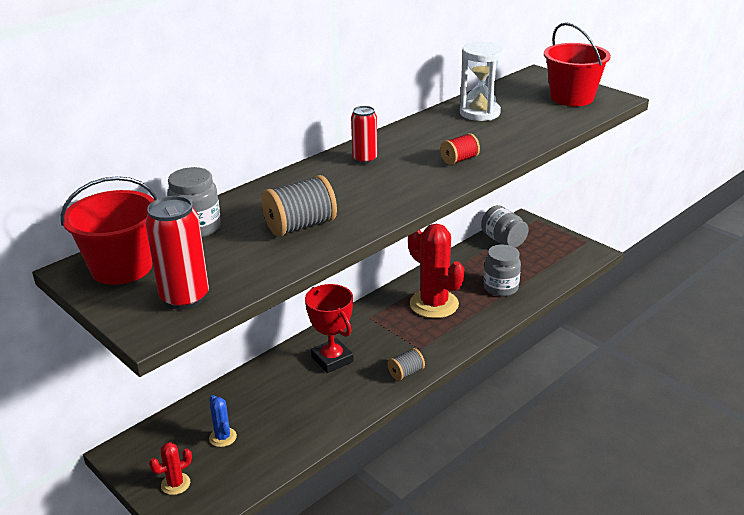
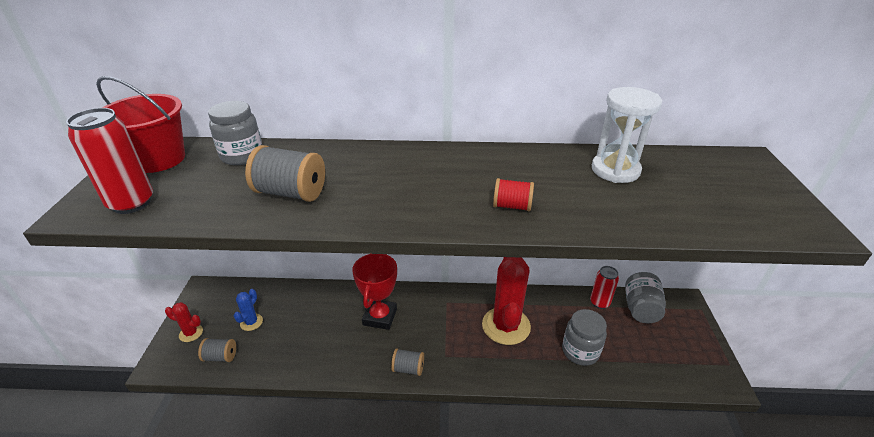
camera: 45 degrees right, 5 degrees up
red can [351,106,377,164] -> red can moved to [590,266,619,309]
red bucket [544,22,611,106] -> none
none -> grey spool [198,338,236,362]

